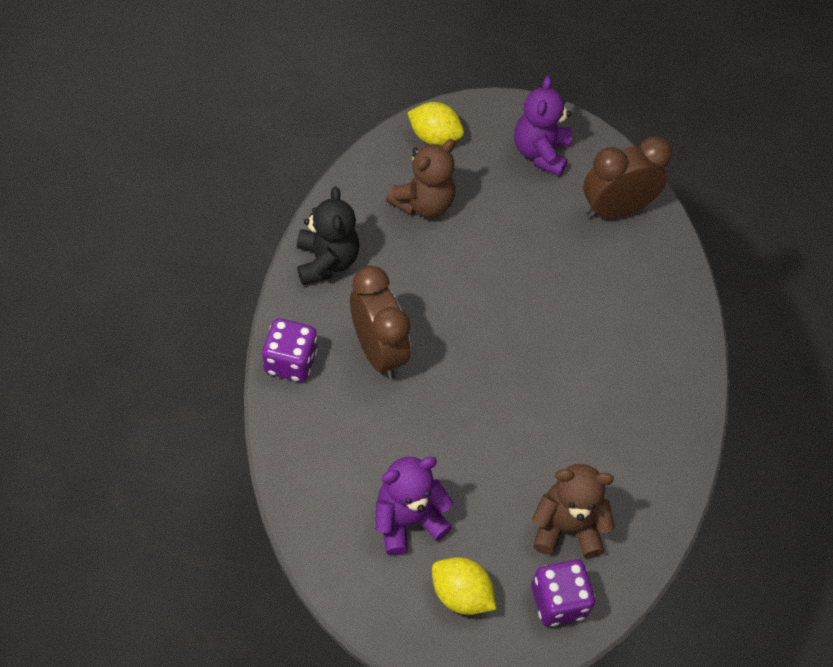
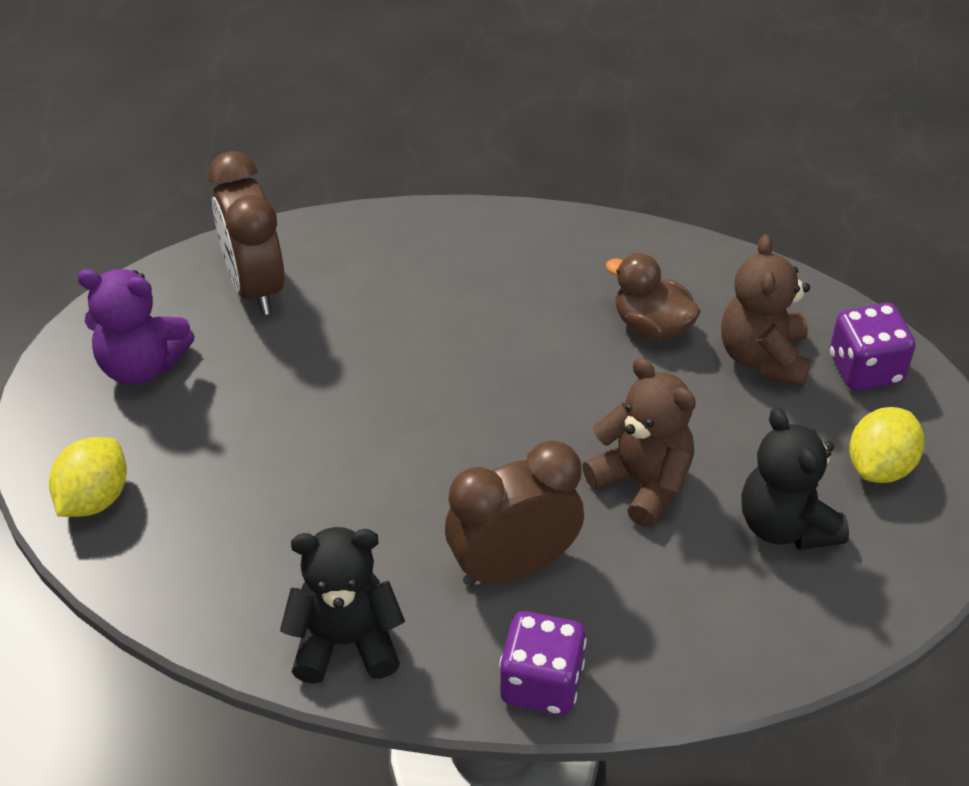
camera: 85 degrees left, 10 degrees down
purple teddy bear [375,457,453,556] -> black teddy bear [741,408,849,550]
brown teddy bear [386,139,456,218] -> brown teddy bear moved to [582,357,696,527]
none -> brown duck [606,253,701,341]

